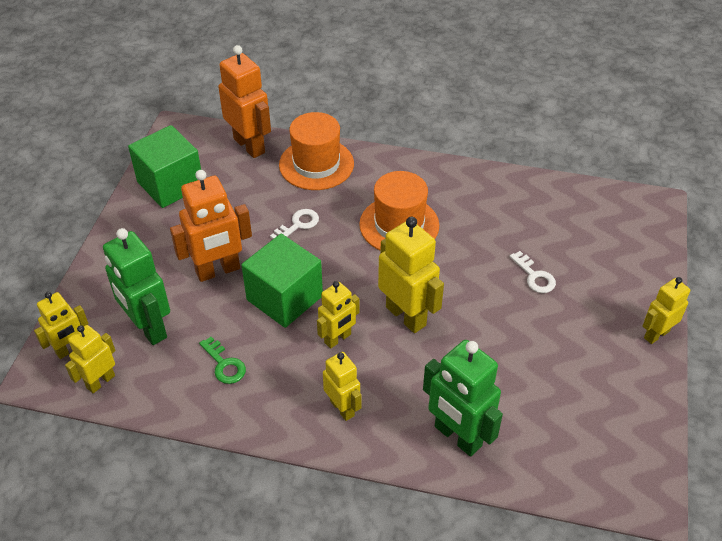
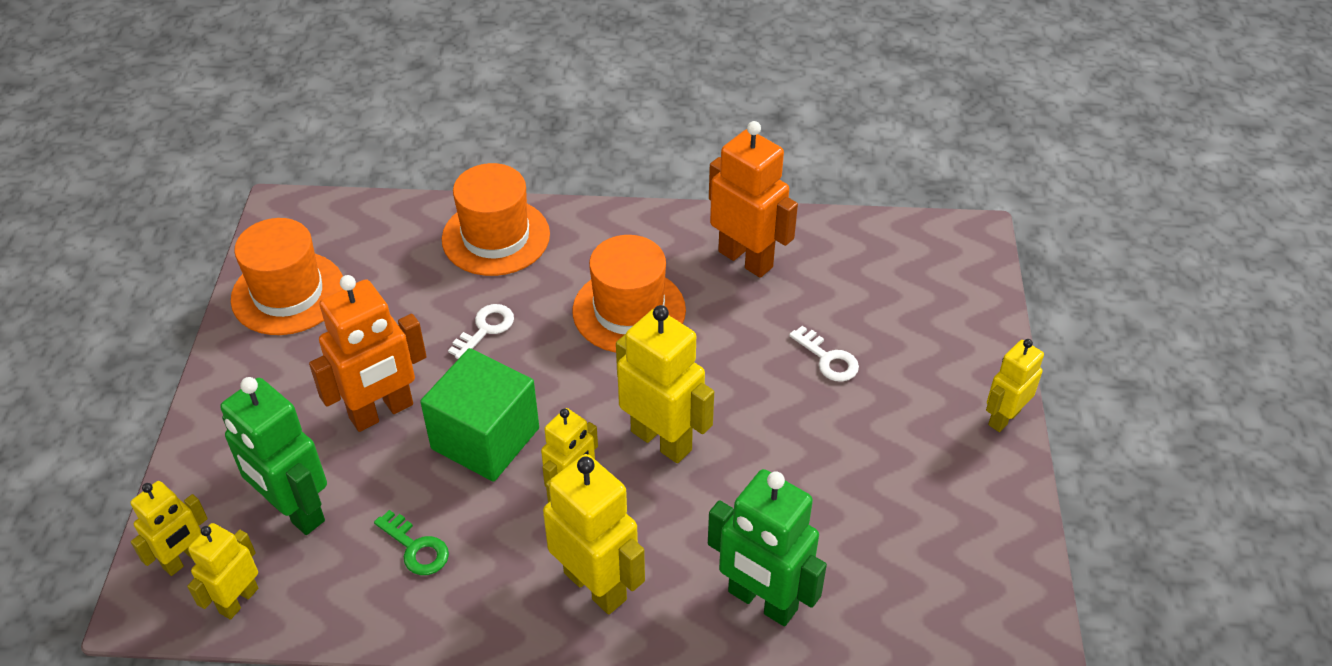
camera: 10 degrees left, 0 degrees up
green cube [128,125,201,208] -> orange hat [231,218,343,335]
orange robot [218,45,271,158] -> orange robot moved to [709,121,798,278]
yellow robot [323,352,361,421] -> yellow robot [543,454,645,614], size x1.64

